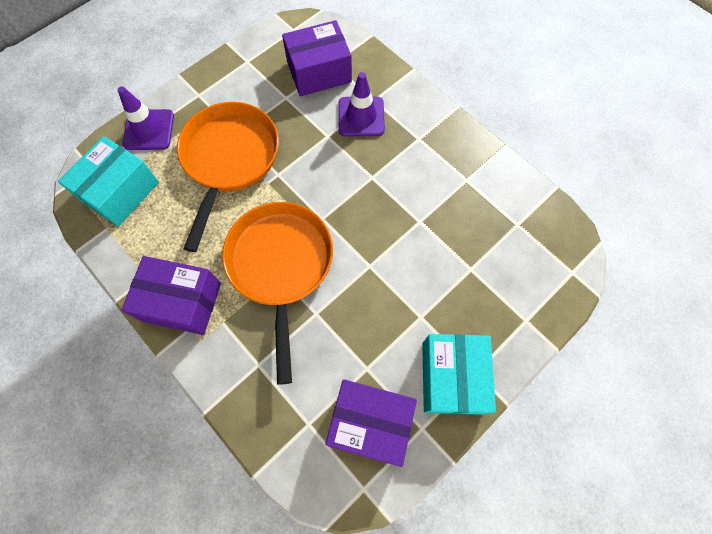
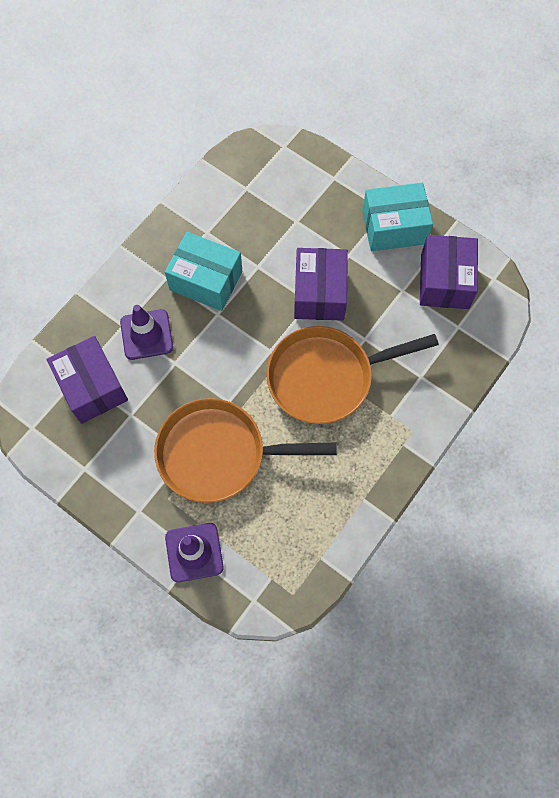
camera: 100 degrees left, 0 degrees up
turquoise box [58,136,159,226] -> turquoise box moved to [165,232,242,311]
purple box [121,256,221,335] -> purple box moved to [294,248,348,321]

